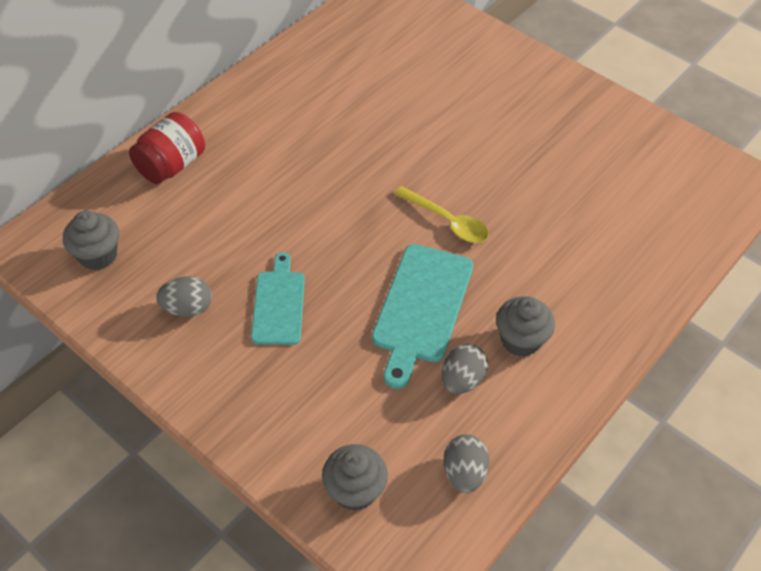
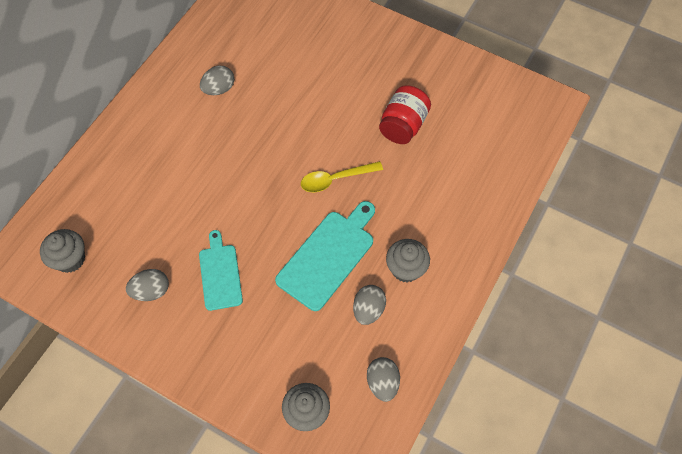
camera: 10 degrees left, 10 degrees up
red jar [129,112,205,184] -> red jar moved to [379,85,431,144]
turquoise cutting board [372,244,473,389] -> turquoise cutting board turned 150 degrees counterclockwise [275,201,375,311]
yellow spoon [394,186,489,243] -> yellow spoon turned 135 degrees clockwise [301,161,383,192]
none -> grey egg [200,65,234,95]

